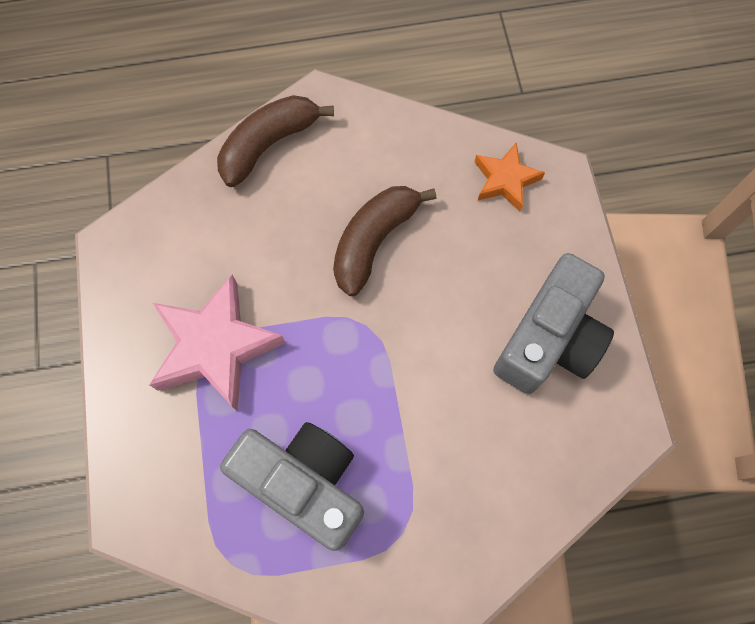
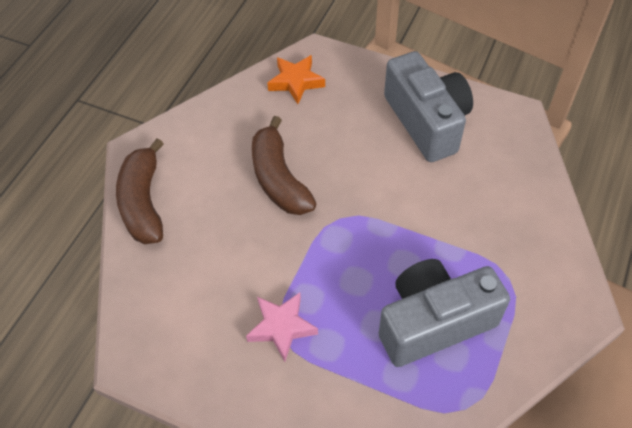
camera: 55 degrees left, 15 degrees down
pink star [149,275,285,411] -> pink star [246,293,318,362], size x0.57

